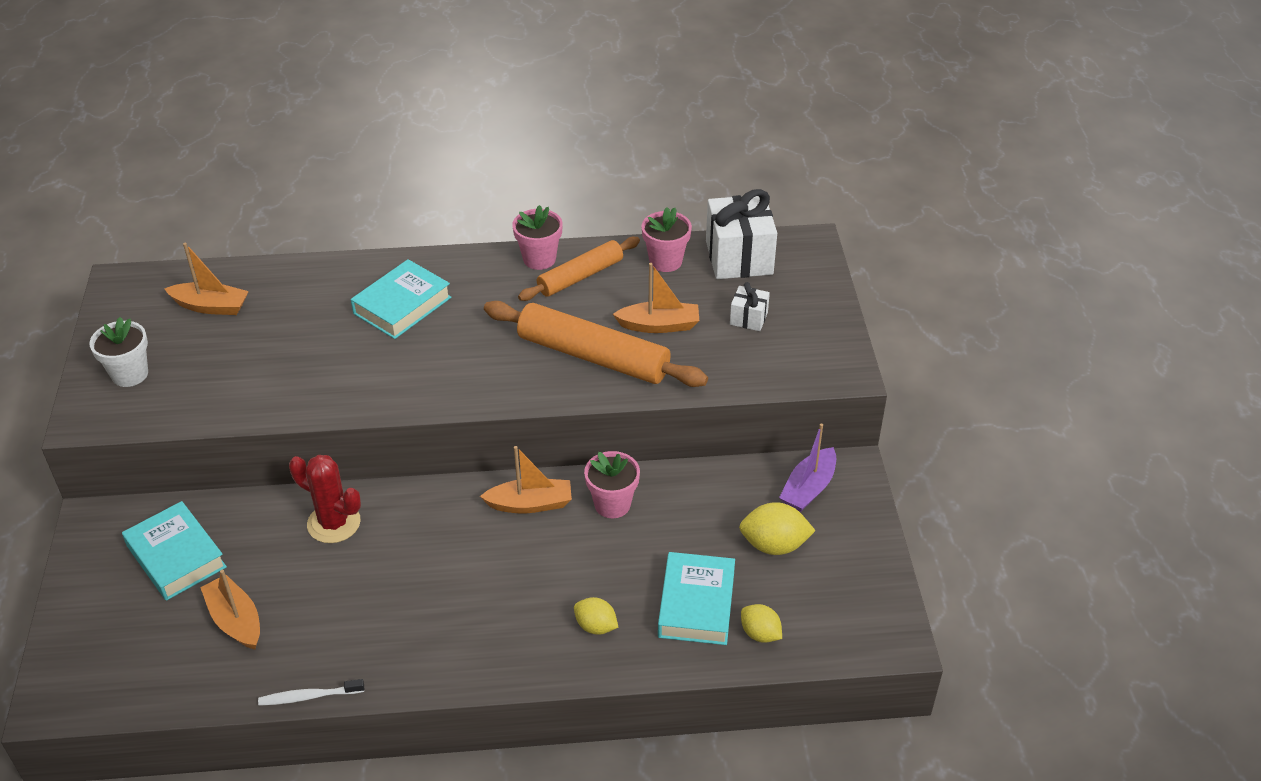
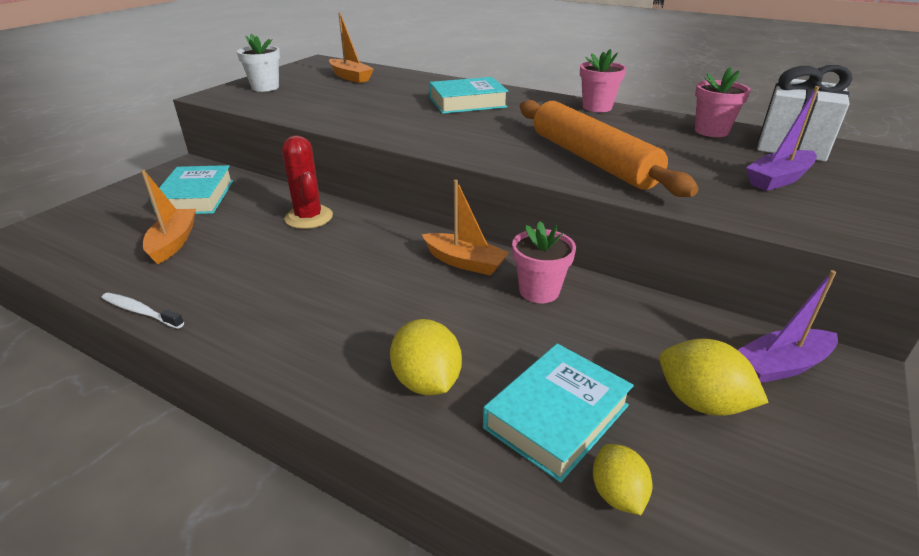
camera: 35 degrees right, 10 degrees down
orange rolling pin [518,237,640,301] -> none
yellow lemon [574,597,618,635] -> yellow lemon [390,319,462,395], size x1.54
orange boat [613,263,699,333] -> none
white gift [730,282,770,331] -> purple boat [746,86,819,191]

